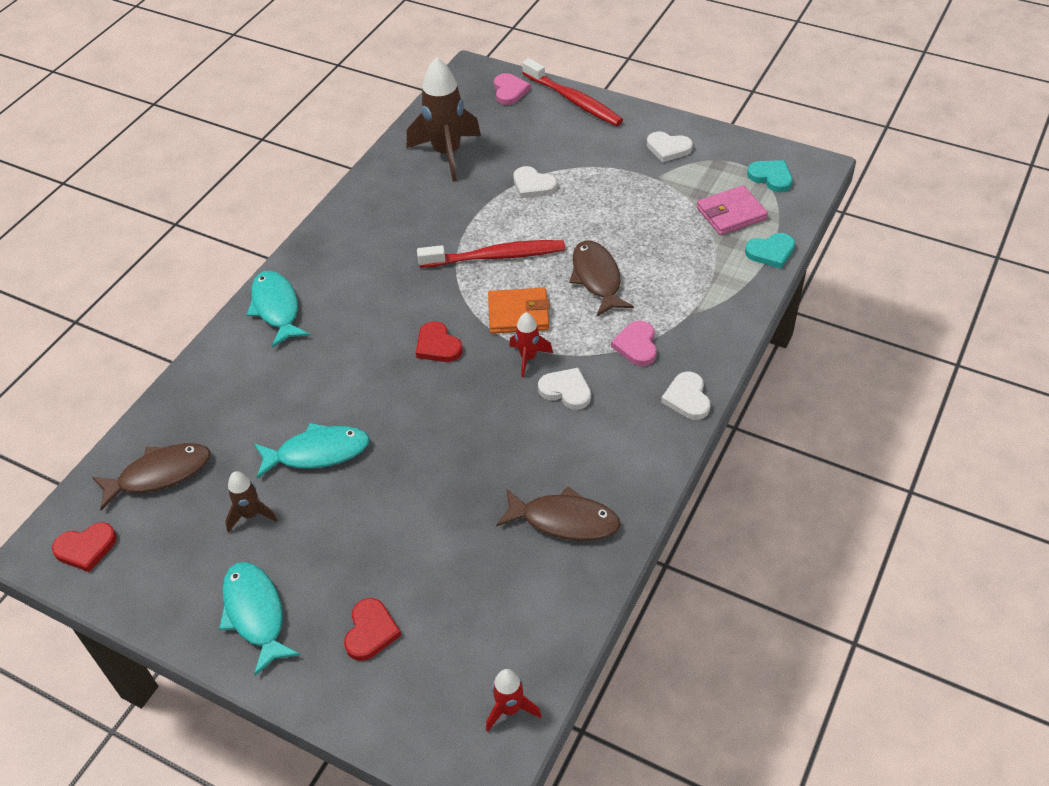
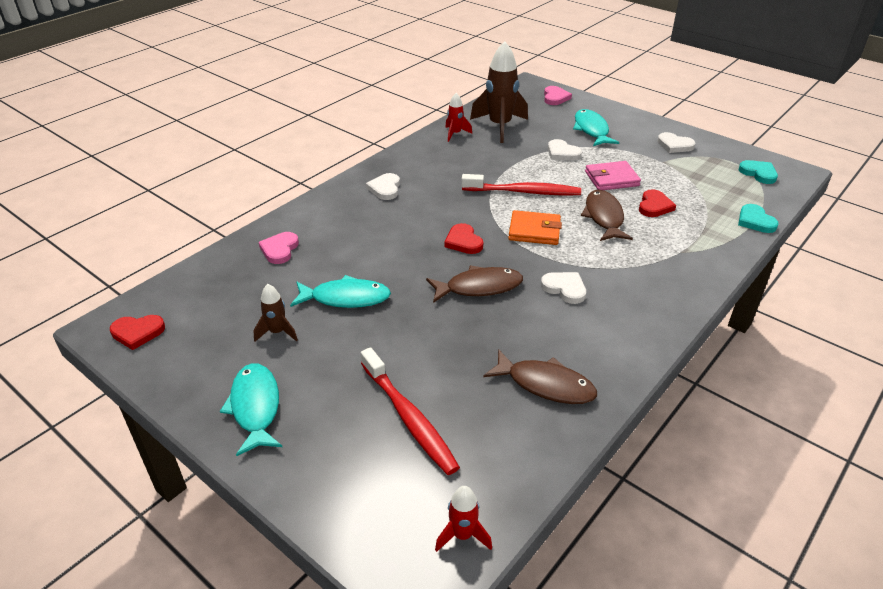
camera: 10 degrees right, 10 degrees down
brown fish [92,443,210,511] -> brown fish moved to [426,266,523,303]
turquoise fish [247,271,310,348] -> turquoise fish moved to [573,109,619,146]
red heart [344,598,401,661] -> red heart moved to [639,189,676,217]
red rocket [509,312,553,378] -> red rocket moved to [445,93,472,142]
red toothbrush [522,58,623,126] -> red toothbrush moved to [361,347,460,475]
pink heart [611,321,657,366] -> pink heart moved to [259,232,299,264]
white heart [661,372,711,420] -> white heart moved to [366,173,400,200]
pink wallet [697,185,768,235] -> pink wallet moved to [585,161,641,190]
turquoise heart [745,233,795,268] -> turquoise heart turned 75 degrees clockwise [738,204,779,233]

